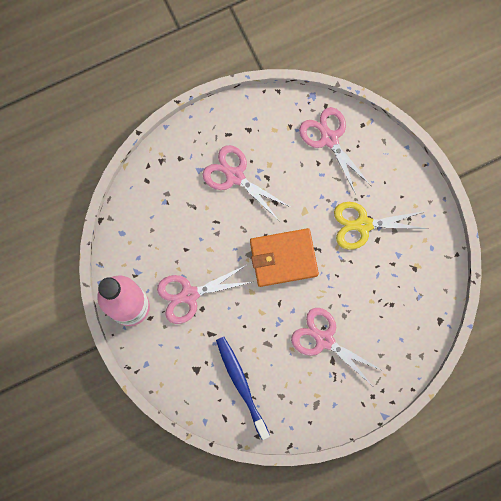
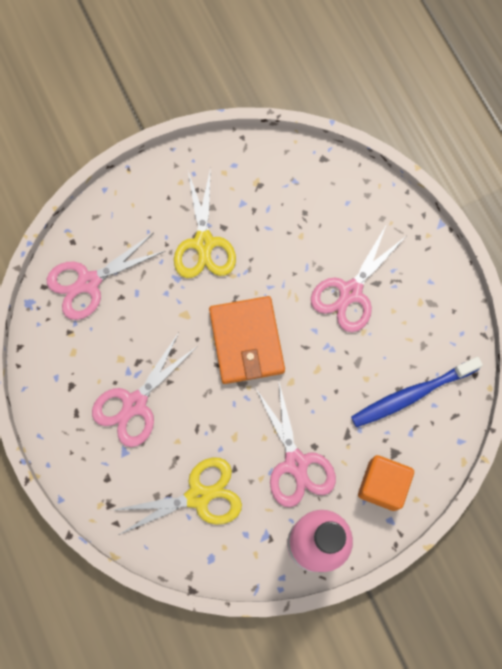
camera: 90 degrees left, 5 degrees down
none -> yellow scissors [114,457,242,535]
none -> orange cube [358,455,414,511]

